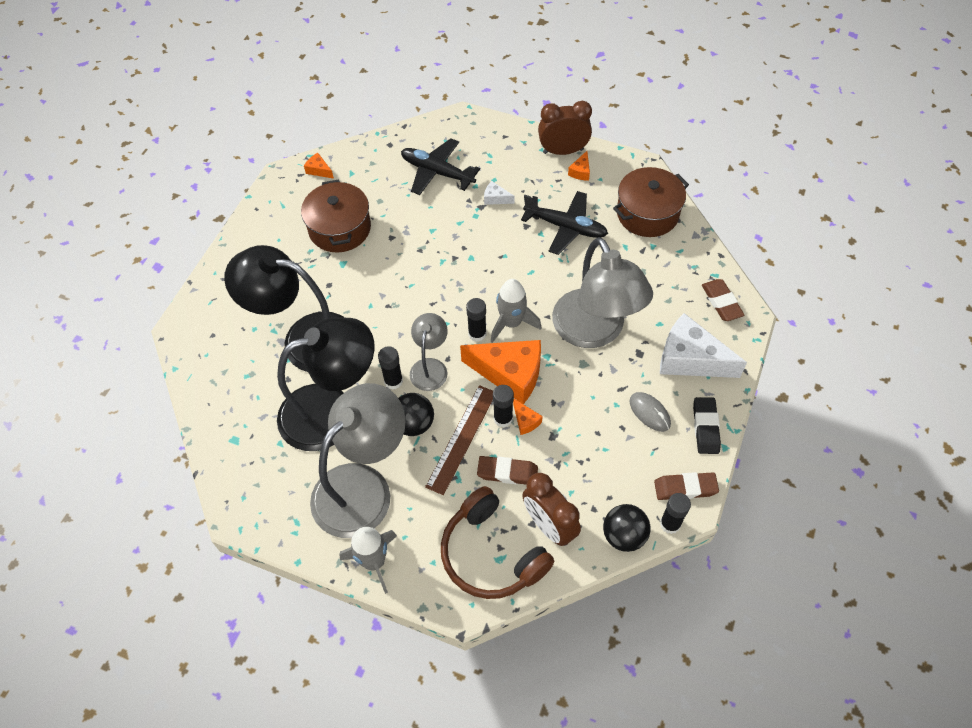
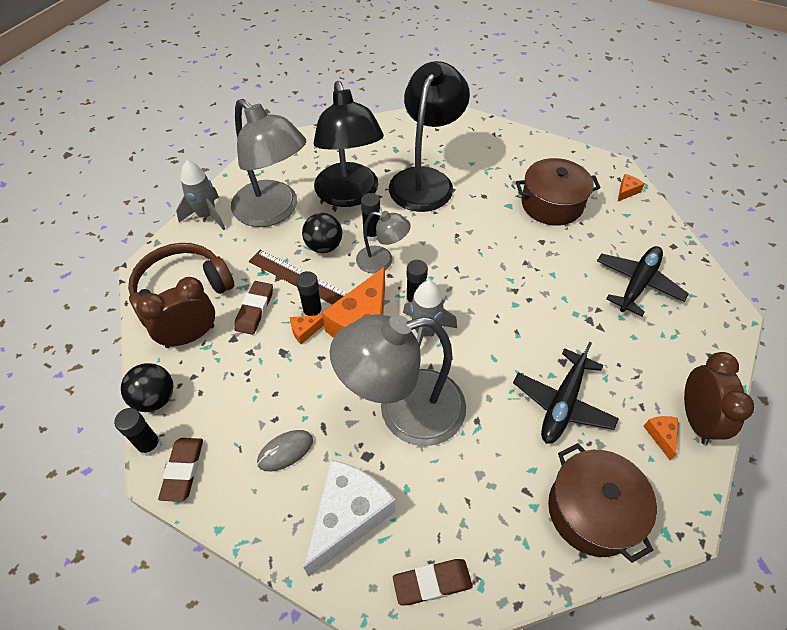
camera: 95 degrees right, 5 degrees down
white cheese [484,181,515,205] -> none
orange cheese [568,151,590,180] -> orange cheese turned 60 degrees clockwise [643,416,678,460]
black eraser [693,397,721,454] -> none

